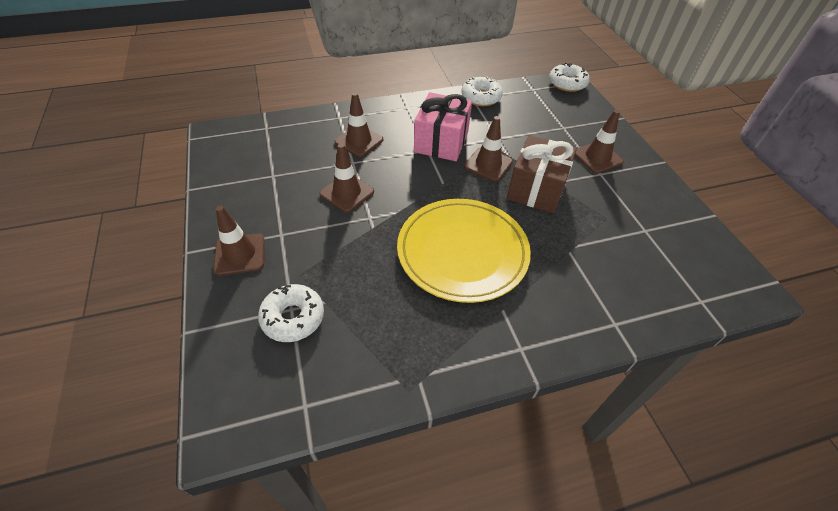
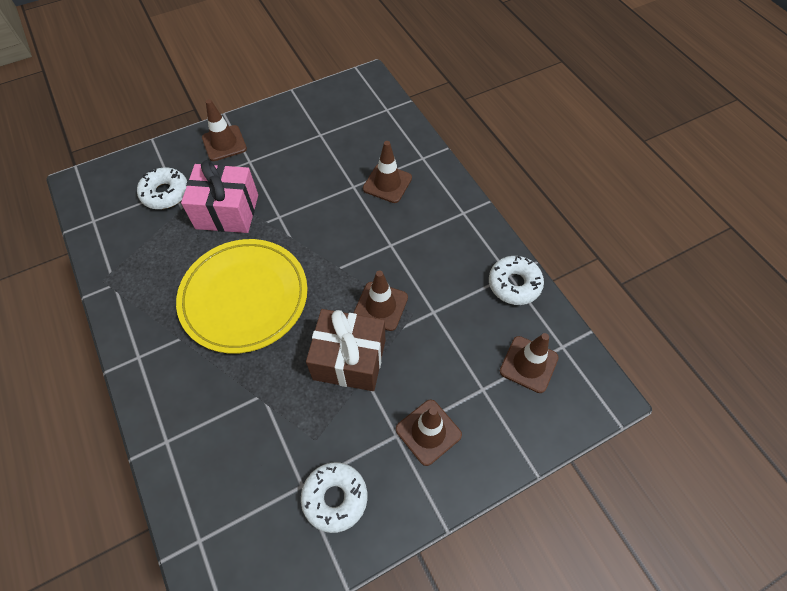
camera: 80 degrees right, 10 degrees up
brown traffic cone [320,144,374,213] -> brown traffic cone moved to [500,333,559,393]
pink gift [414,92,472,161] -> pink gift moved to [181,160,258,233]
white donut [549,63,590,92] -> white donut moved to [301,462,367,533]

